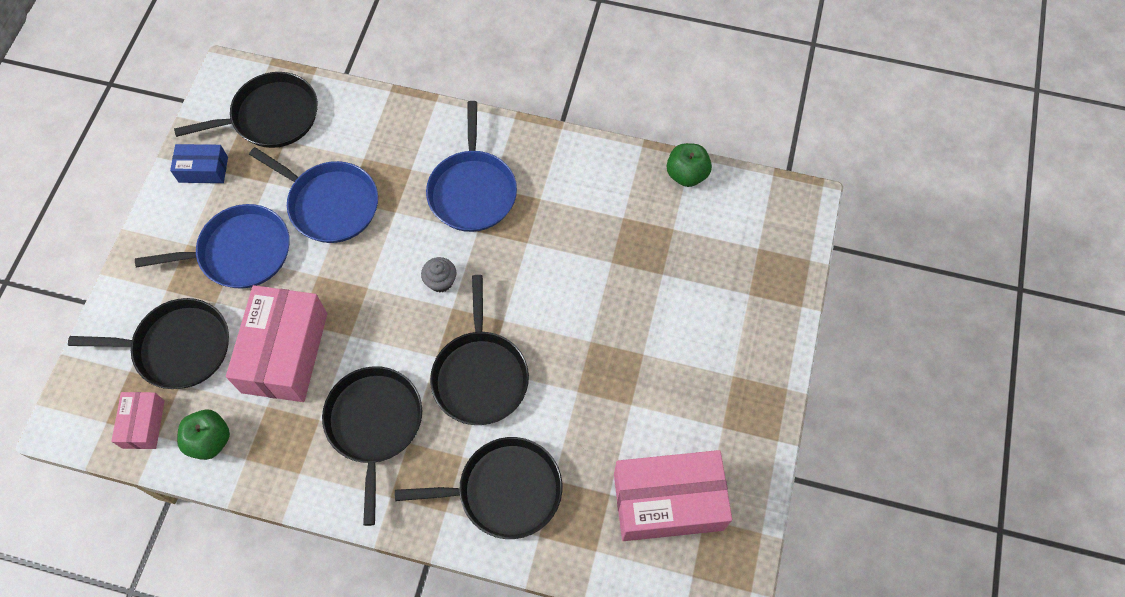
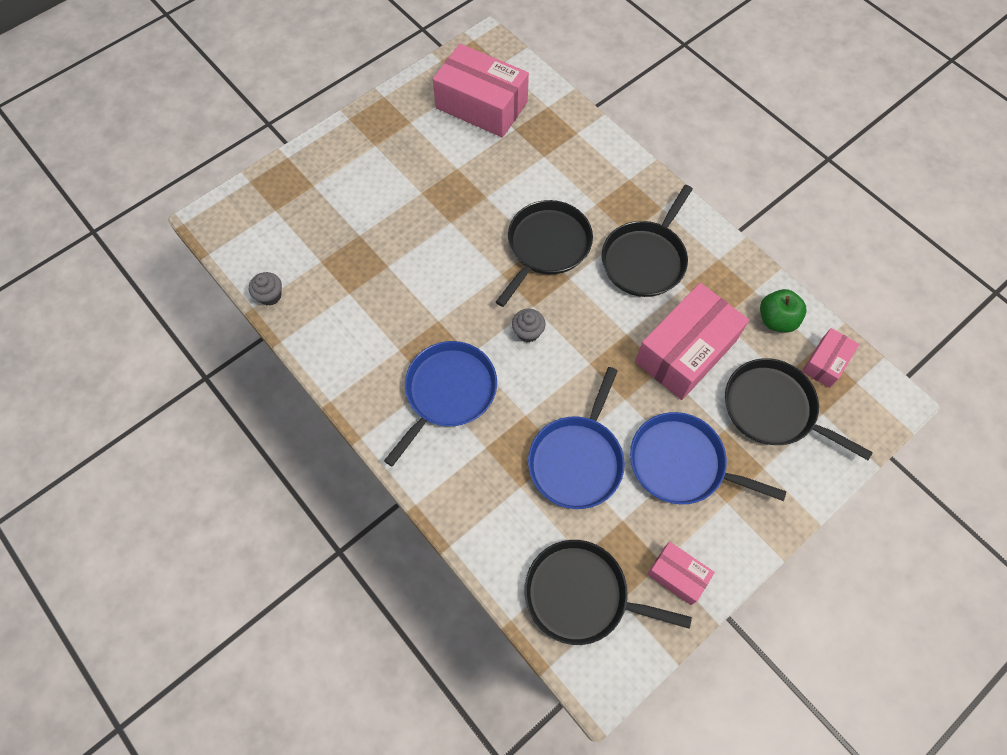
camera: 145 degrees left, 0 degrees up
blue box [170,144,228,183] -> pink box [647,542,715,605]
blue pan [249,147,378,243] -> blue pan turned 135 degrees counterclockwise [528,367,625,509]
black pan [395,437,562,539] -> none
green apple [667,143,712,187] -> grey cupcake [249,272,282,306]

